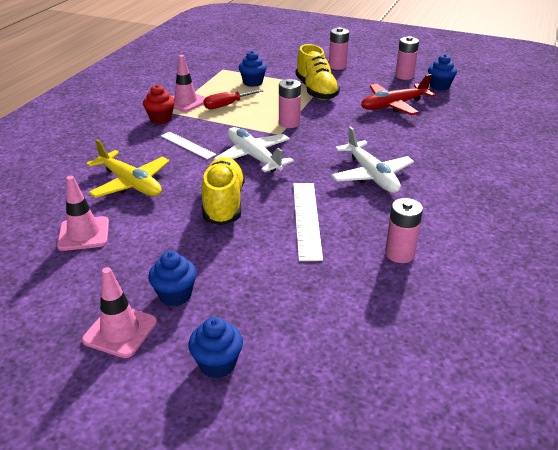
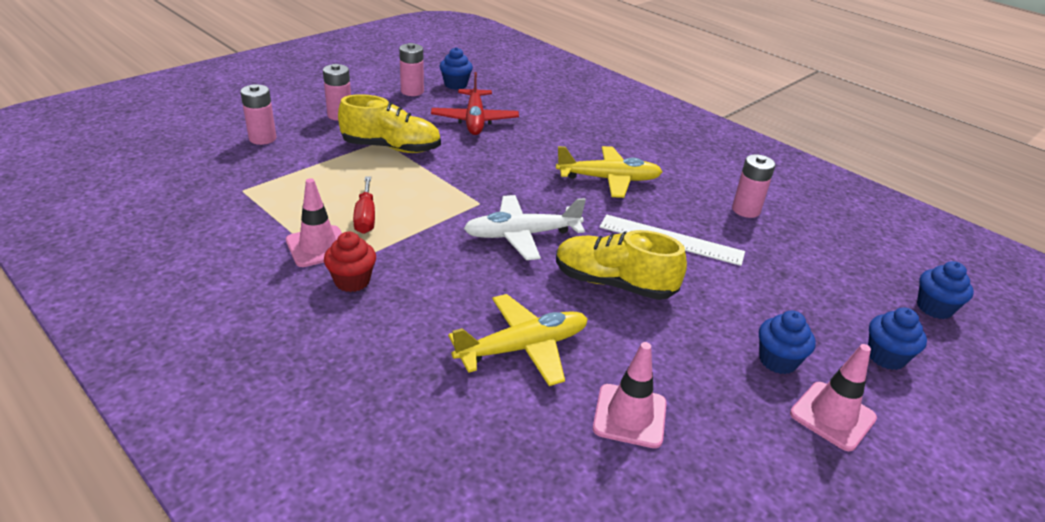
camera: 70 degrees left, 0 degrees up
white ruler [161,132,216,159] -> none
blue cupcake [239,51,267,87] -> blue cupcake moved to [917,261,974,319]
pink battery [279,79,301,128] -> pink battery moved to [240,84,276,145]
white plane [331,126,414,193] -> yellow plane [556,146,663,198]

